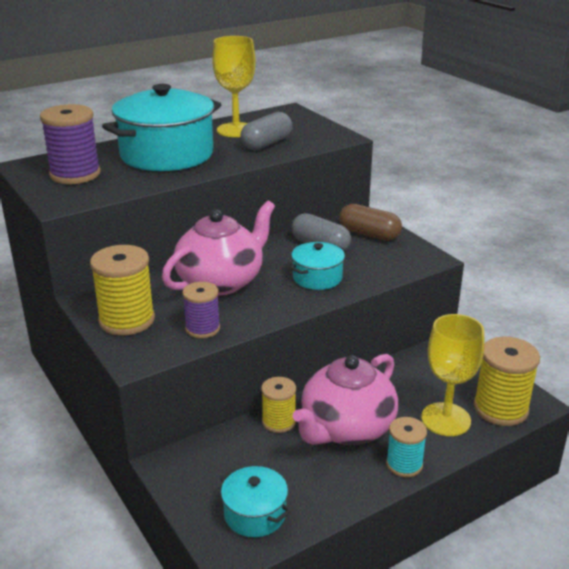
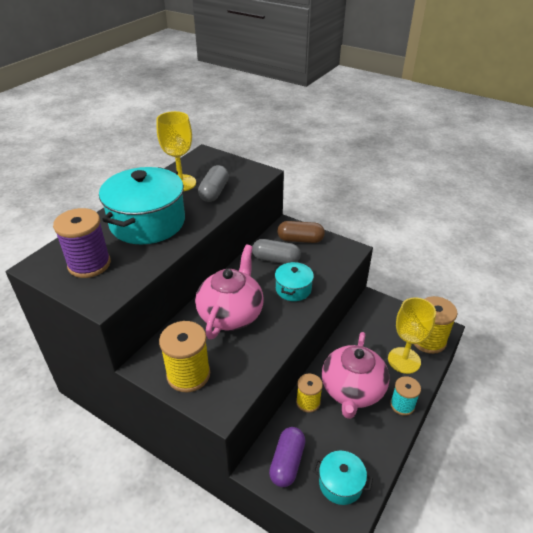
camera: 25 degrees left, 10 degrees up
purple spool [182,282,220,338] -> none
none -> purple capsule [269,427,305,487]

